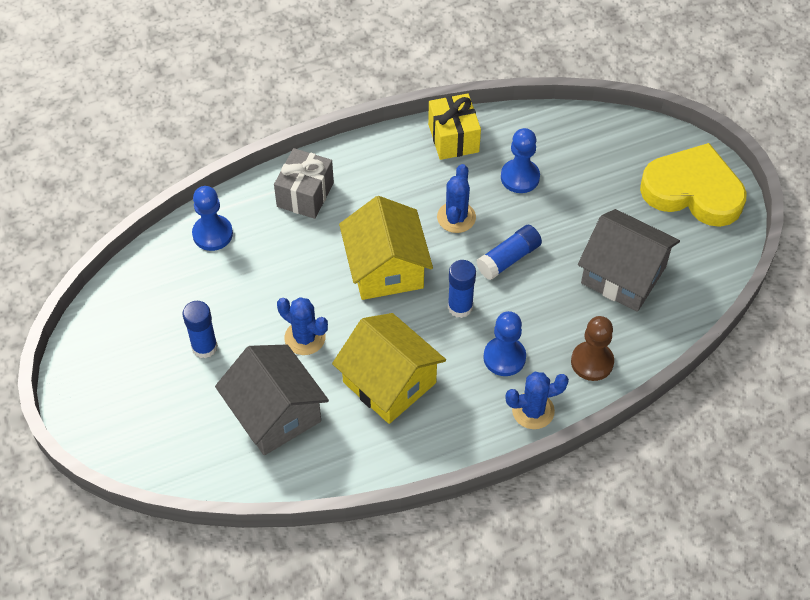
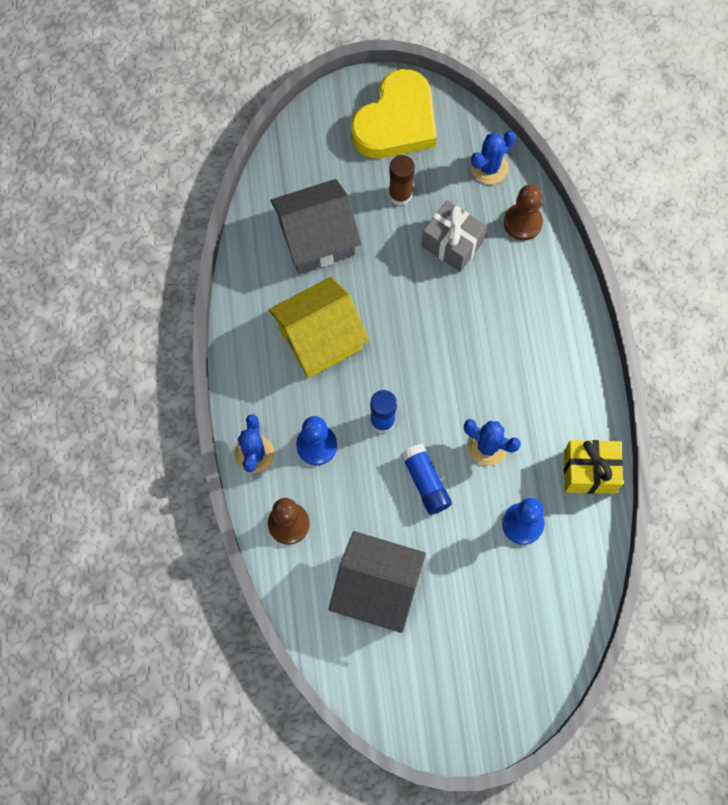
camera: 105 degrees right, 15 degrees up
blue glue stick [183,301,218,359] -> brown glue stick [389,155,415,205]
blue pawn [192,186,233,251] -> brown pawn [504,184,543,241]
grey gift [274,148,334,219] -> grey gift moved to [421,200,487,272]
blue cactus [277,297,328,355] -> blue cactus moved to [471,131,516,184]
yellow house [339,196,433,300] -> none
grey house [578,209,680,312] -> grey house turned 60 degrees clockwise [329,531,426,633]
yellow heart [640,143,747,227] -> yellow heart moved to [351,69,436,158]

